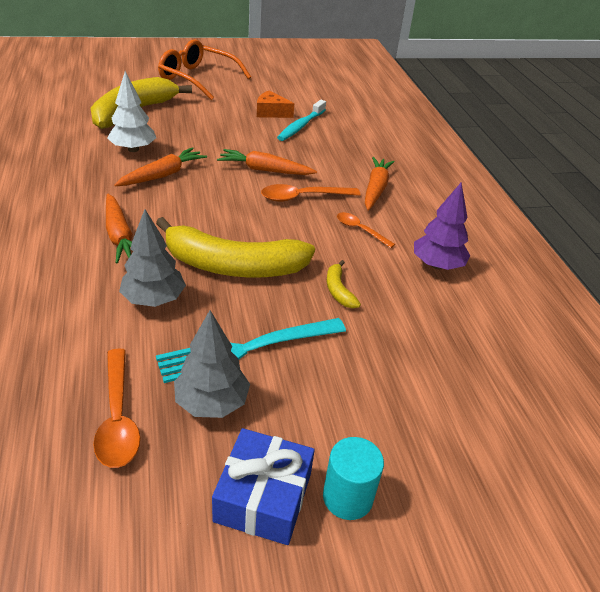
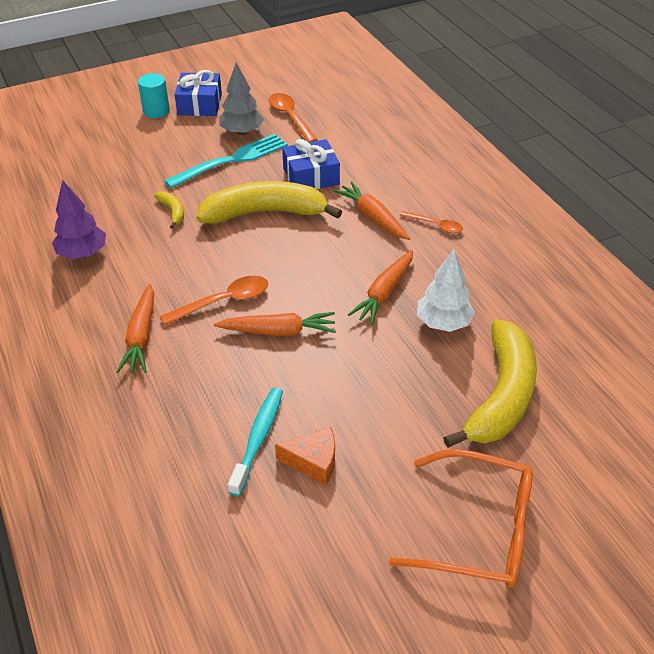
camera: 170 degrees right, 5 degrees up
grey tree [119,209,186,307] -> blue gift [282,139,340,189]
orange spoon [337,212,395,248] -> orange spoon moved to [400,211,463,233]

